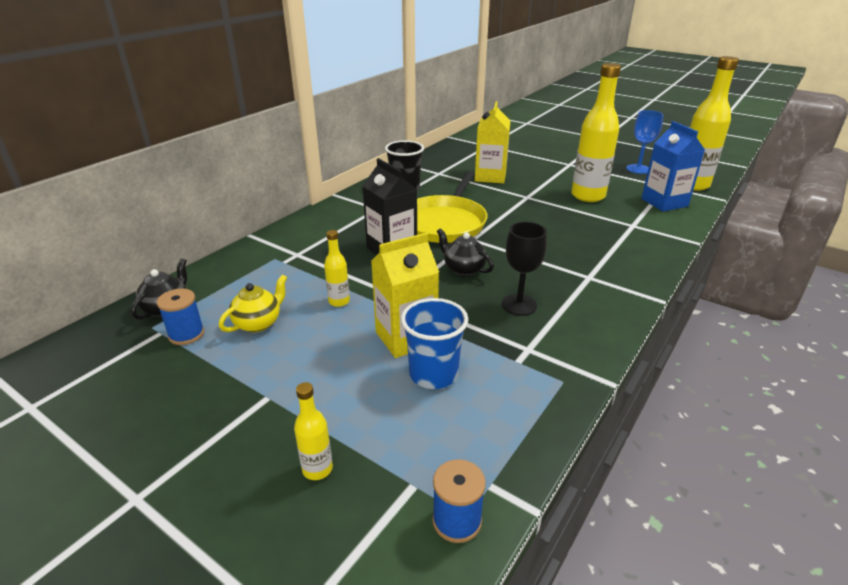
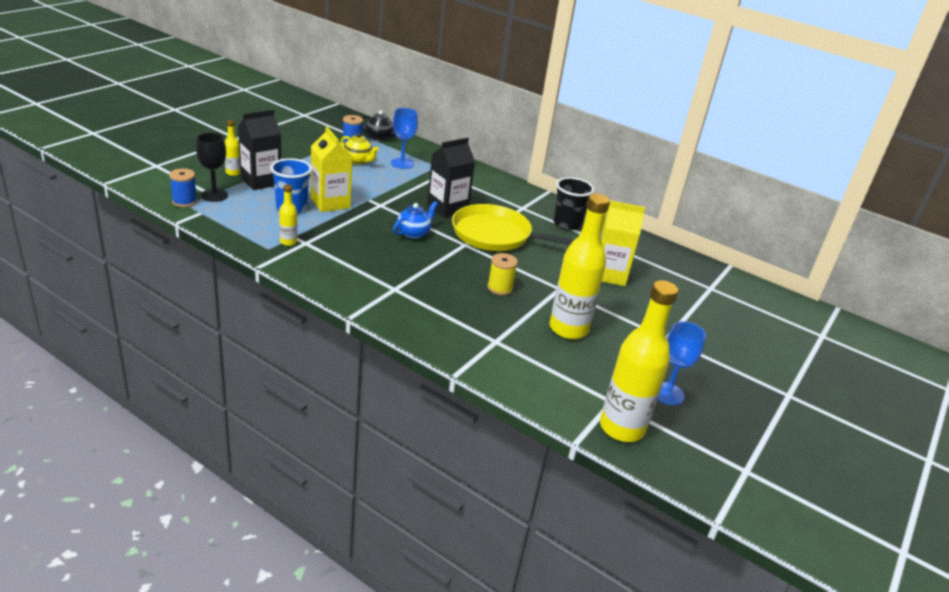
camera: 85 degrees right, 0 degrees up
yellow bottle [324,230,350,307] -> yellow bottle moved to [279,185,297,246]
black teapot [437,228,494,276] -> blue teapot [393,201,438,239]
black goblet [502,222,547,316] -> black goblet moved to [196,133,228,202]
blue carton [641,121,705,212] -> none
none -> black carton [238,110,281,190]
none -> blue goblet [391,108,418,169]
none -> yellow spool [487,253,518,295]

